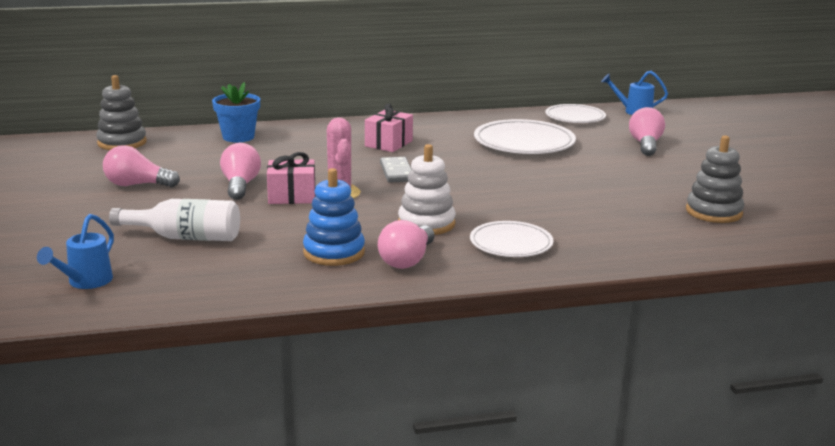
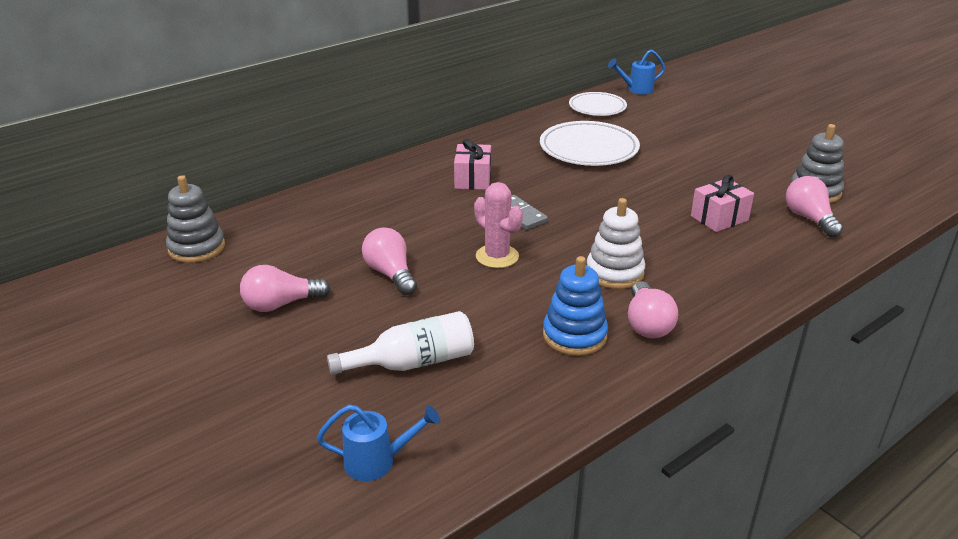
camera: 25 degrees left, 10 degrees up
blue watering can [37,214,114,289] -> blue watering can turned 90 degrees counterclockwise [317,405,440,481]
blue flower pot [212,82,260,142] -> none
pink gift [267,152,316,204] -> pink gift moved to [691,175,754,232]
white plate [470,221,553,257] -> none
pink light bulb [629,107,665,156] -> pink light bulb moved to [786,176,843,238]

